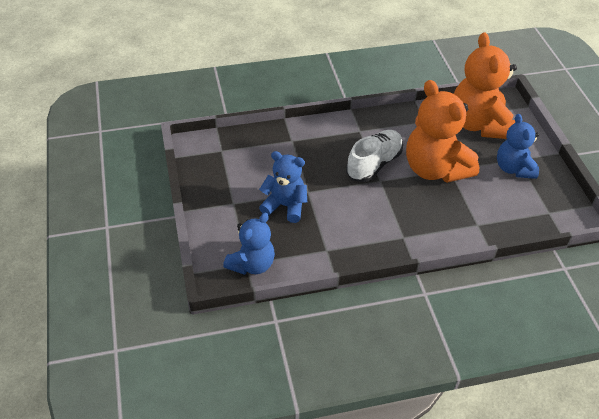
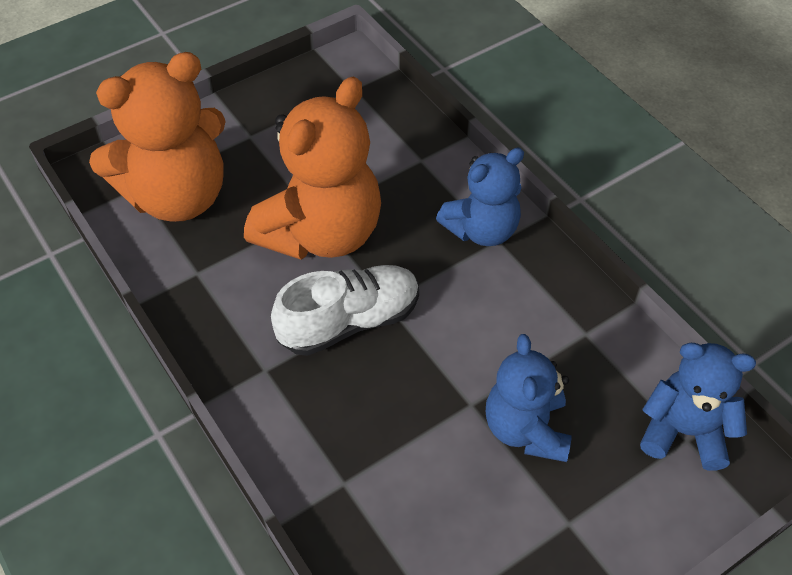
camera: 110 degrees left, 5 degrees up
white shoe [346,130,403,182] -> white shoe turned 135 degrees clockwise [271,265,419,356]
blue teddy bear [497,114,539,179] -> blue teddy bear moved to [436,148,524,246]

